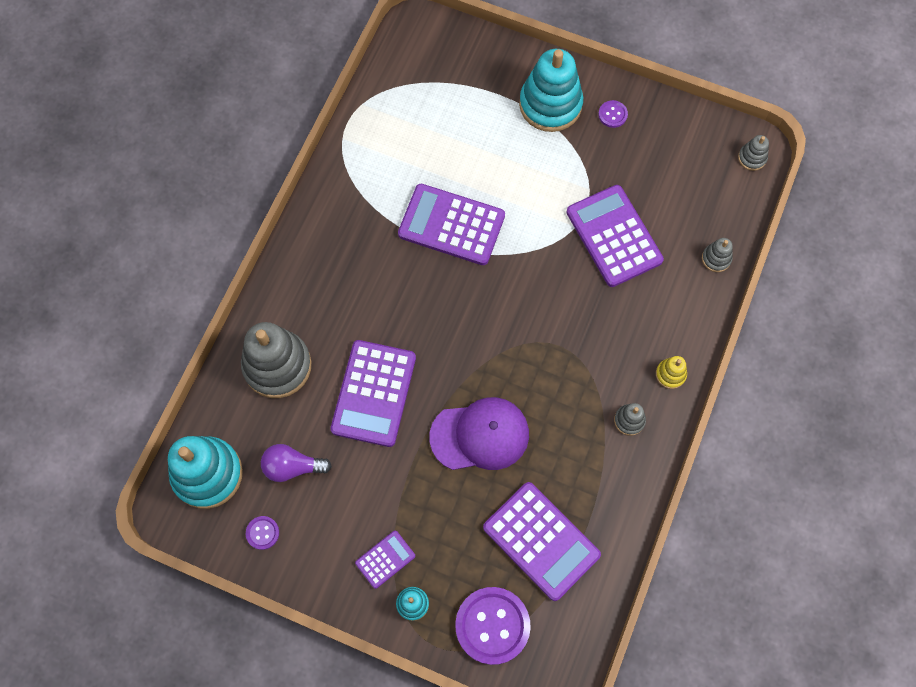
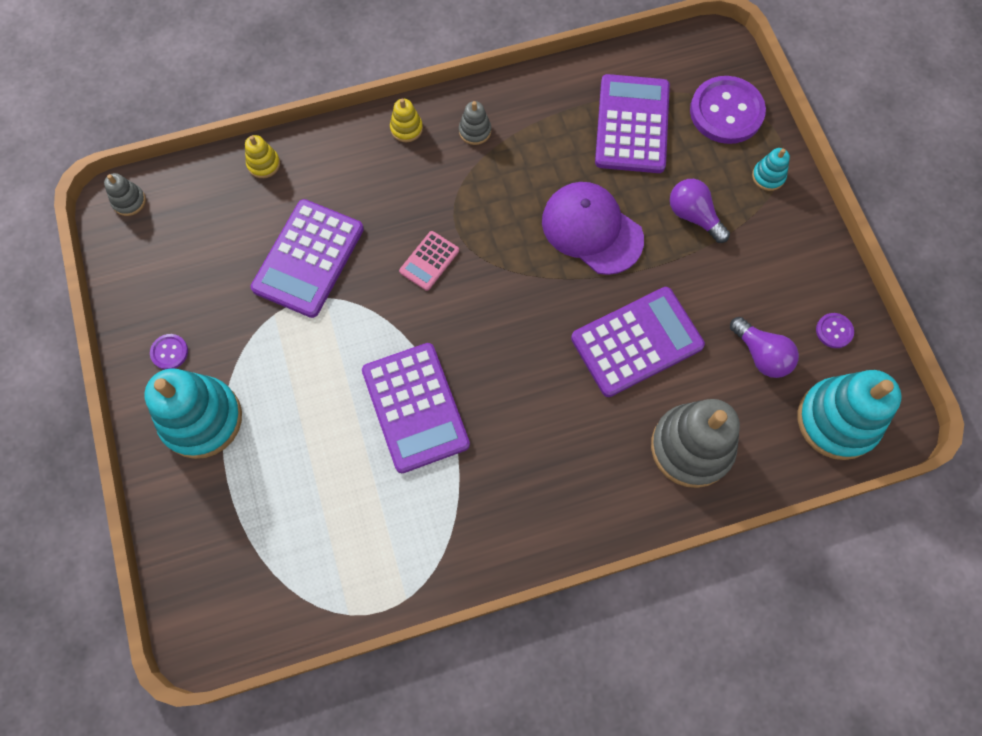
camera: 130 degrees left, 0 degrees up
purple calculator [355,531,415,589] -> none
grey stacking toy [702,238,733,272] -> yellow stacking toy [245,135,280,178]
none -> pink calculator [399,231,459,291]
none -> purple light bulb [670,179,730,243]

